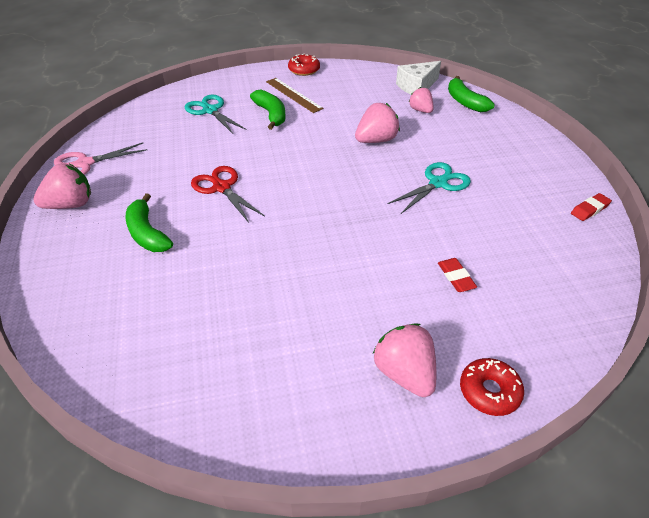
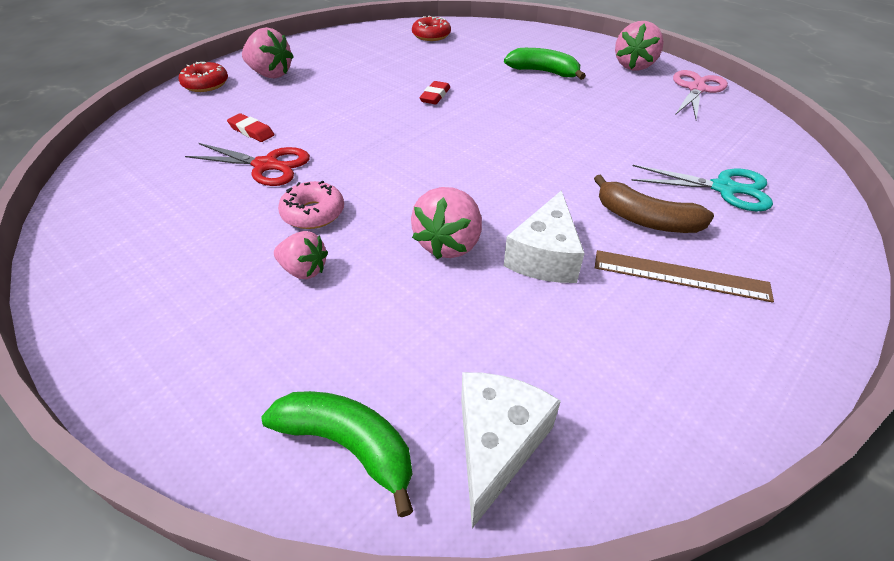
camera: 145 degrees right, 0 degrees up
red scissors [191,166,265,223] -> red scissors moved to [185,143,310,186]
green banana [250,90,286,130] -> brown banana [594,174,714,233]
red donut [288,53,320,76] -> red donut moved to [412,16,451,41]
turquoise scissors [388,162,471,214] -> pink donut [278,180,344,229]
pink strawberry [409,87,434,113] -> pink strawberry moved to [274,231,328,279]
red eraser [571,193,612,221] -> red eraser moved to [419,81,450,104]
none -> white cheese [504,190,585,283]

